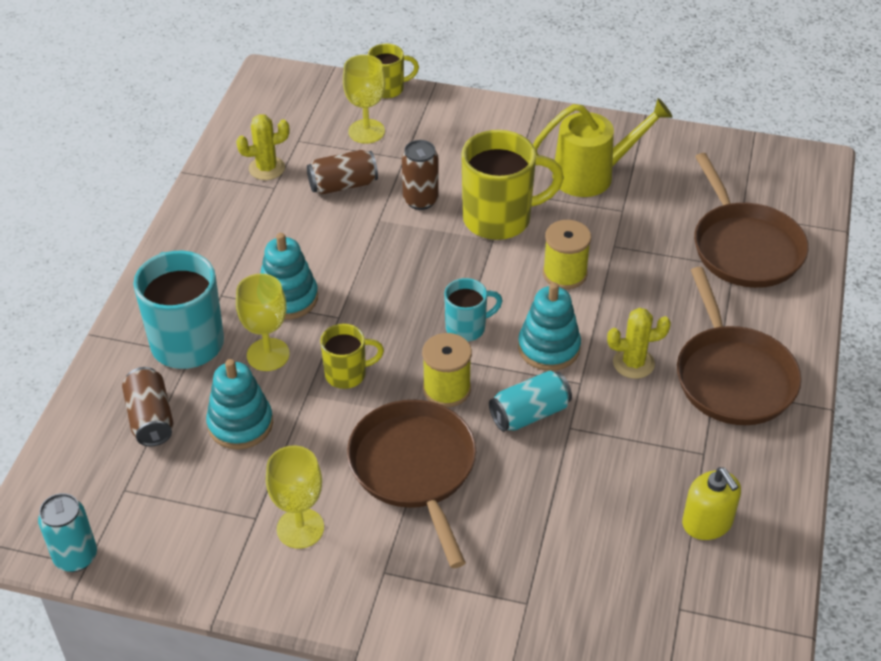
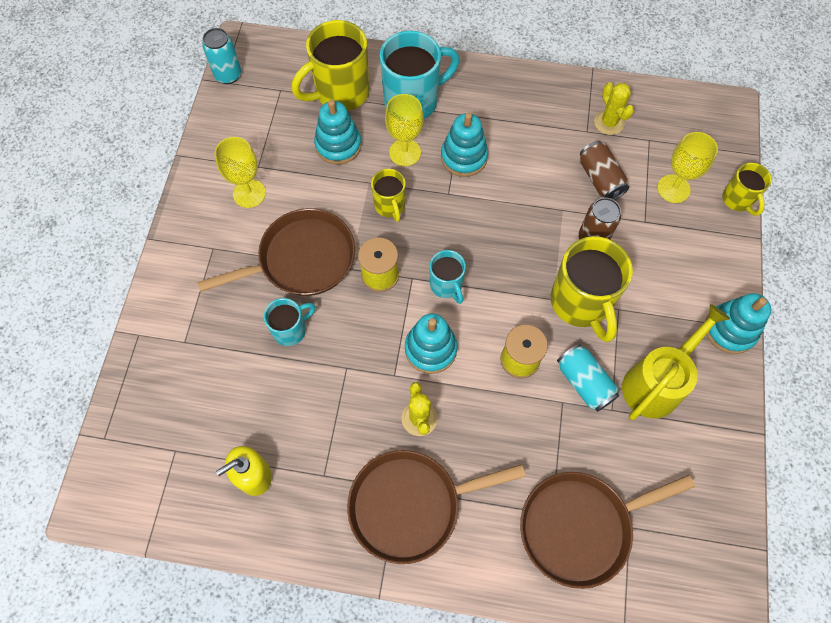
camera: 85 degrees right, 20 degrees up
brown can [122,367,173,447] -> yellow mug [291,20,369,111]
turquoise can [489,371,572,432] -> turquoise can moved to [557,344,619,412]
yellow watering can [533,98,673,197] -> yellow watering can turned 120 degrees counterclockwise [622,304,730,420]
none -> turquoise mug [264,298,315,346]
none -> turquoise stacking toy [705,293,771,354]

